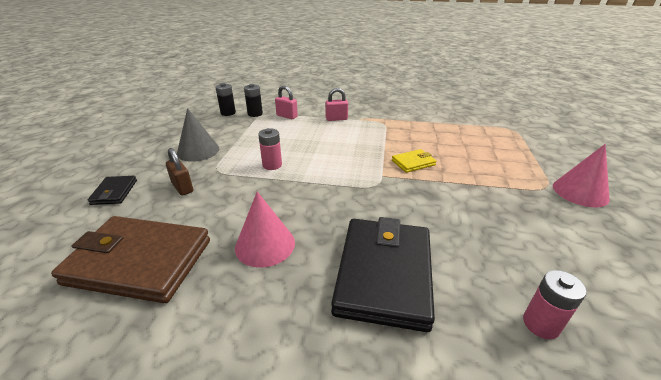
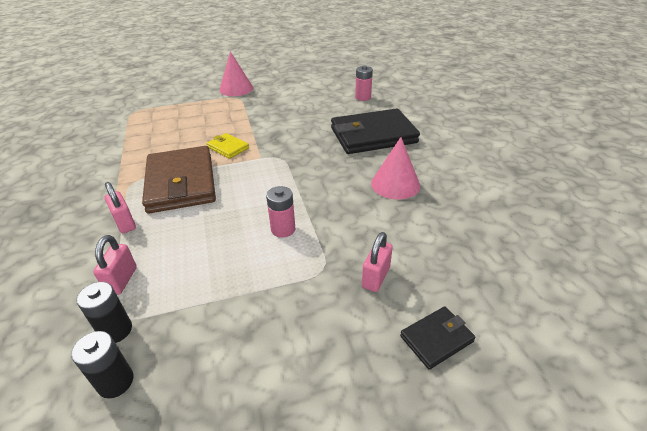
camera: 115 degrees left, 5 degrees up
brown wallet [51,216,210,303] -> brown wallet moved to [142,146,216,213]
brown padlock [166,148,193,196] -> pink padlock [362,232,393,292]
grey cone [177,108,219,162] -> none

